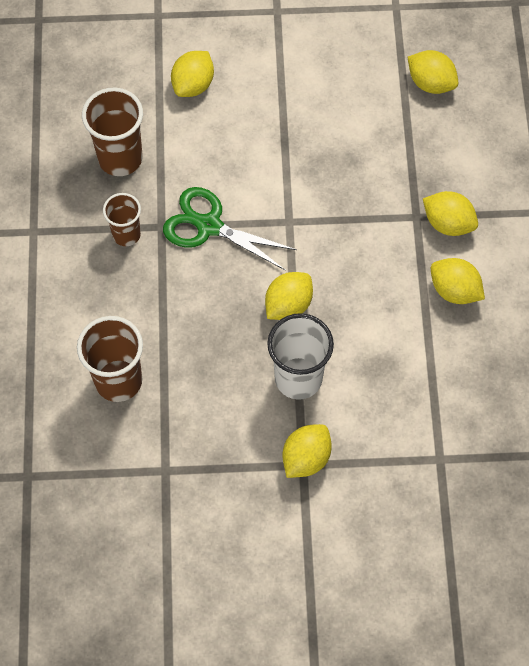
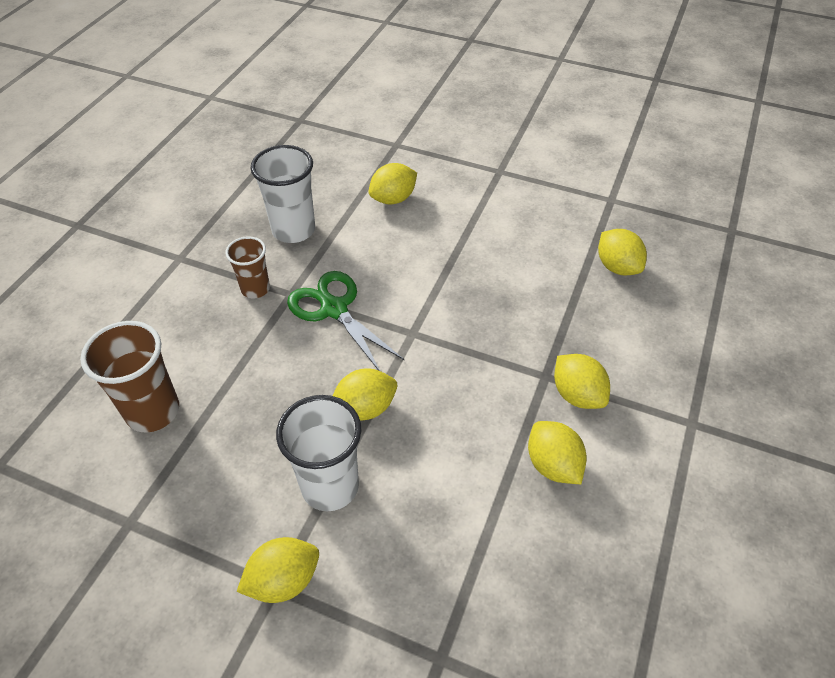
camera: 25 degrees right, 15 degrees down
brown cup [82,88,143,176] -> white cup [250,145,315,243]

